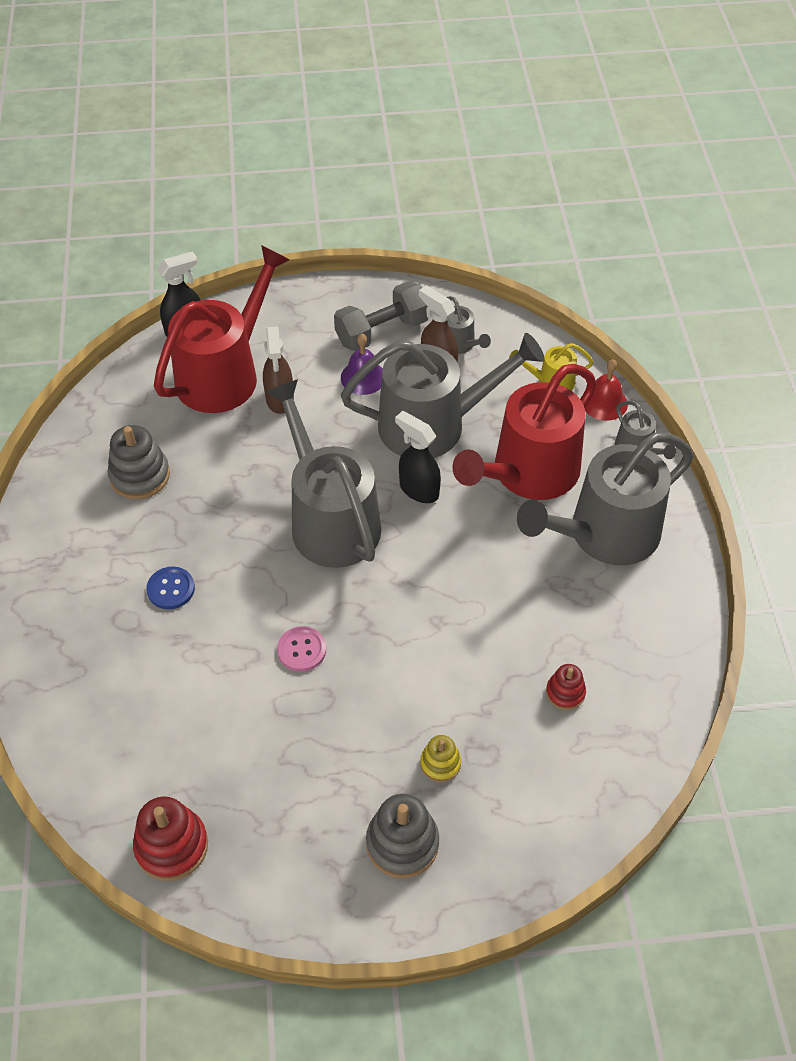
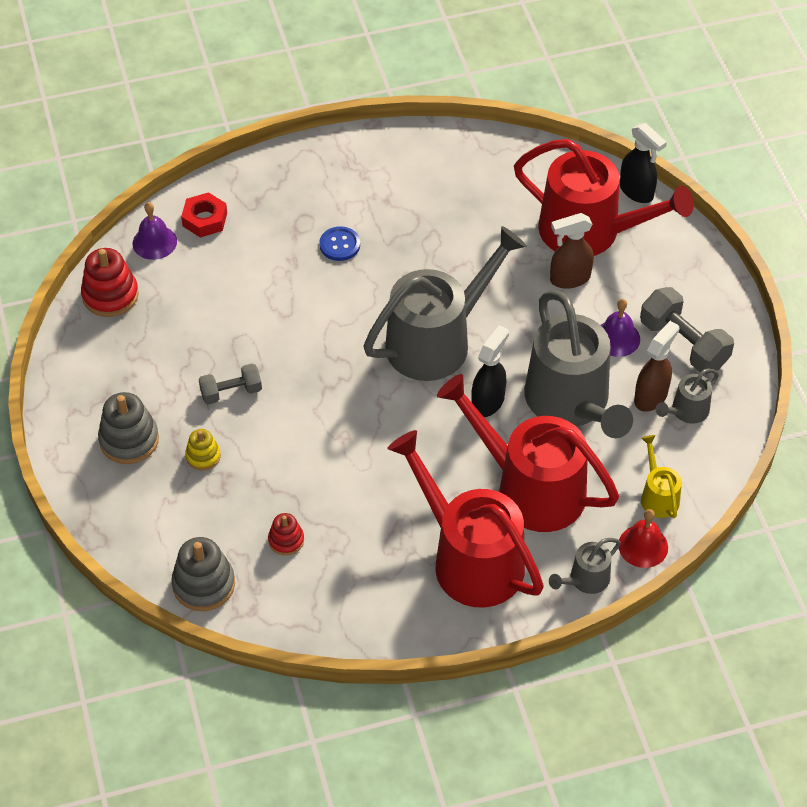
camera: 80 degrees right, 0 degrees up
grey stacking toy [107,425,170,499] -> grey stacking toy moved to [171,537,235,611]
pink button [277,626,326,672] -> none
grey watering can [517,432,693,565] -> red watering can [387,430,544,608]
none -> purple bell [132,202,177,260]
none -> red nut [181,192,227,238]
none -> grey dumbbell [199,363,262,404]

